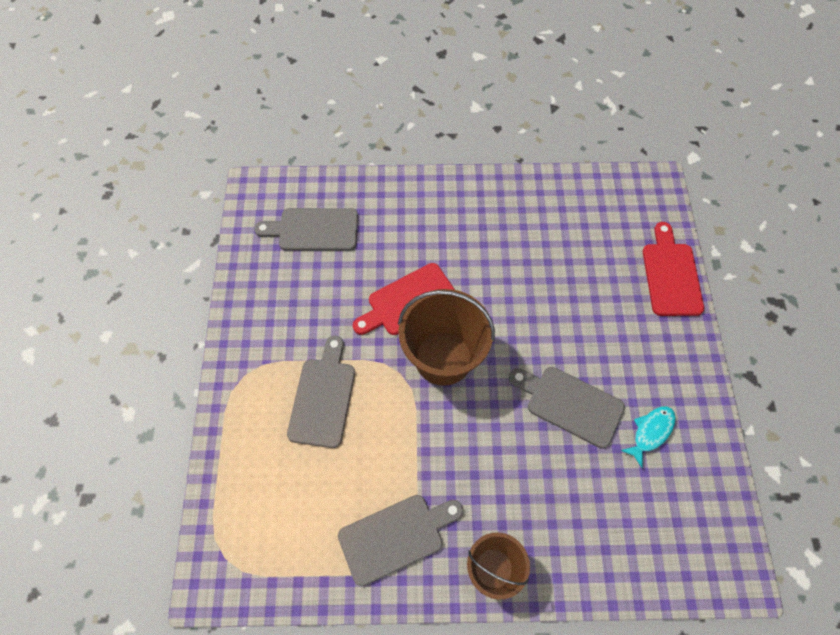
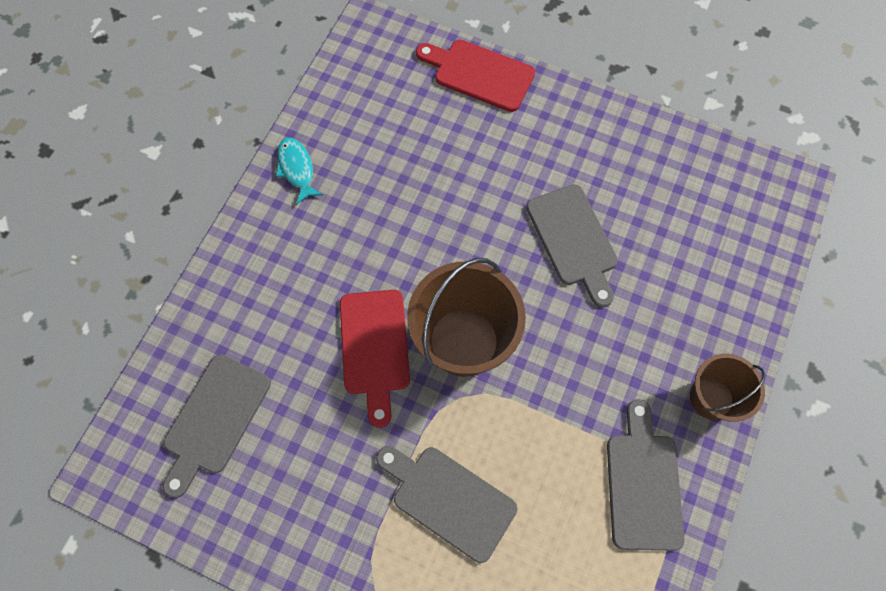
camera: 65 degrees left, 5 degrees up
grey cutting board [509,367,625,448] -> grey cutting board turned 75 degrees counterclockwise [526,184,618,308]
turquoise fish [620,406,676,468] -> turquoise fish moved to [276,138,323,205]

